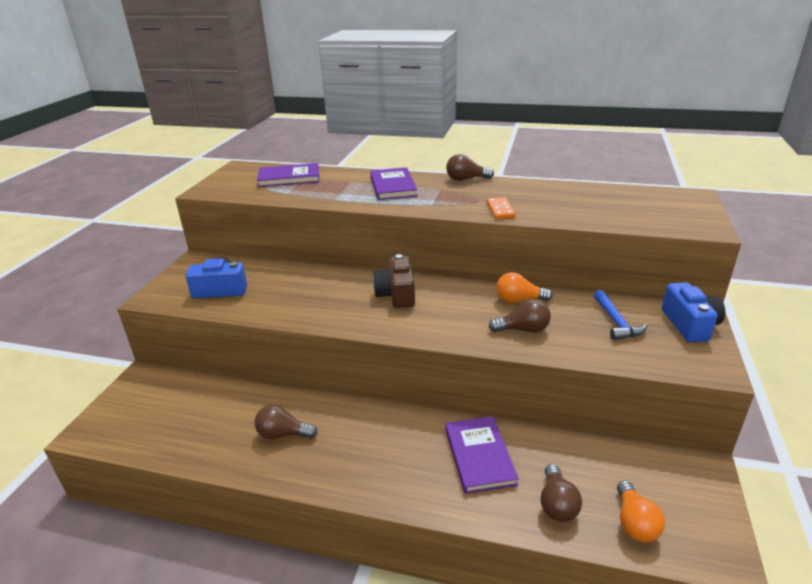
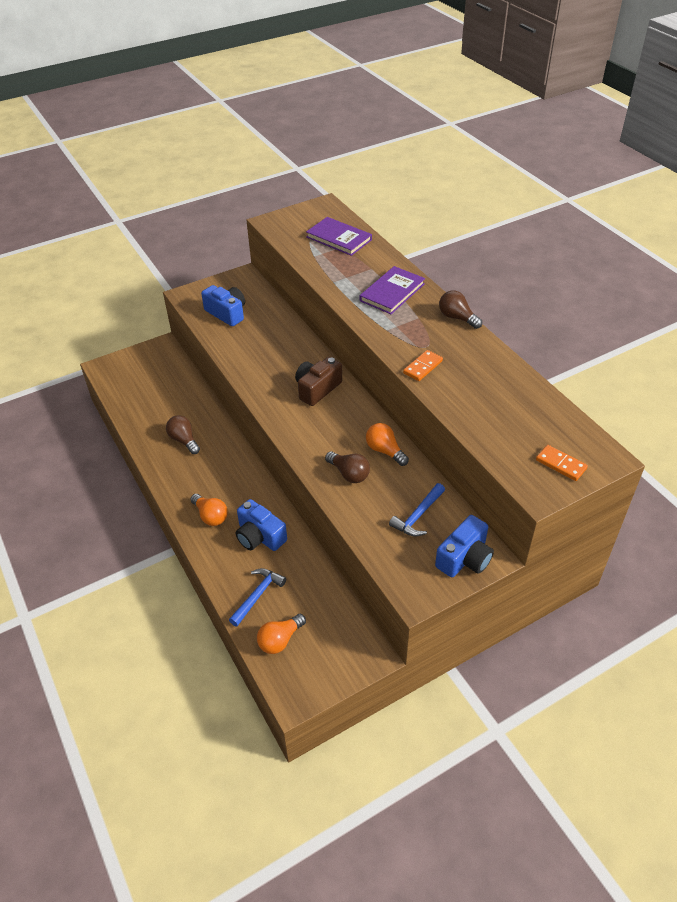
camera: 45 degrees right, 15 degrees up
purple book [445,416,519,494] -> blue camera [236,499,287,551]
brown light bulb [541,464,582,522] -> blue hammer [229,568,286,626]
none -> orange light bulb [190,494,228,526]
none -> orange domino [536,445,588,481]

